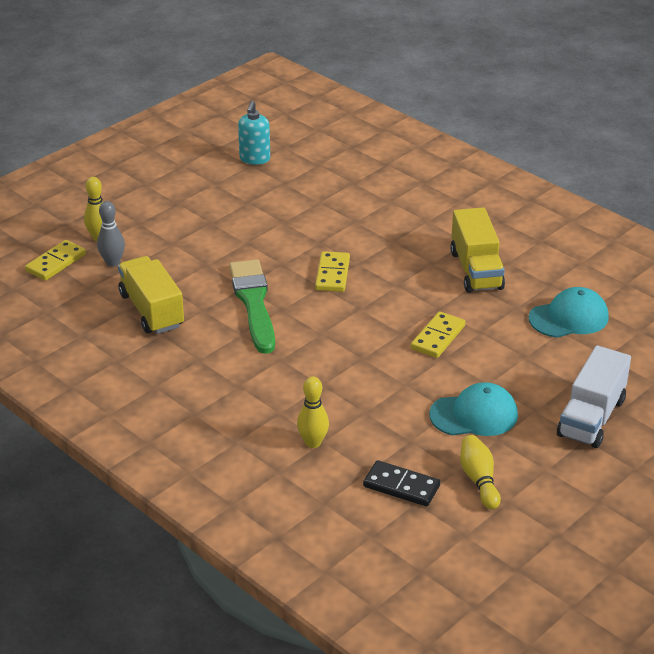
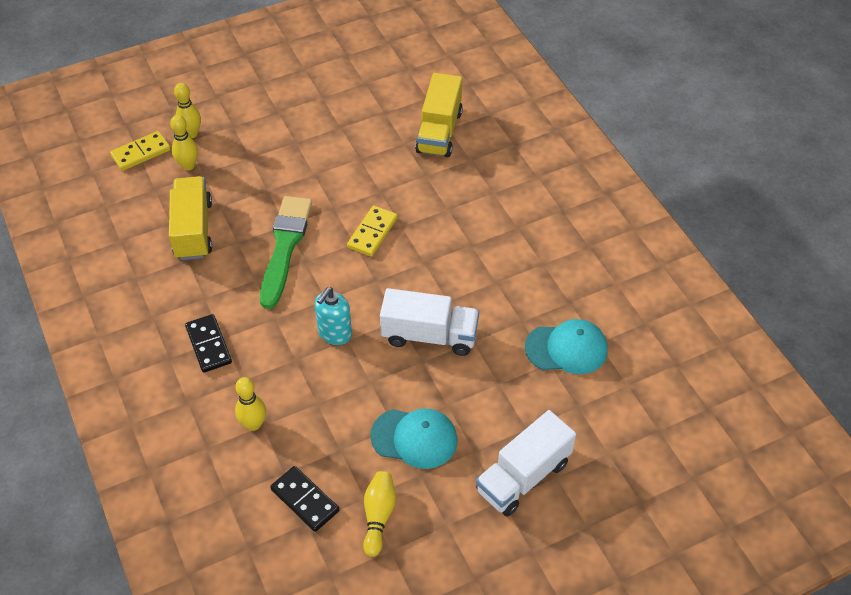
camera: 20 degrees right, 15 degrees up
grey bowling pin [97,201,125,267] -> yellow bowling pin [170,115,198,170]
turquoise soap dispenser [238,101,270,165] -> turquoise soap dispenser moved to [315,287,352,345]
yellow domino [411,311,465,358] -> white truck [380,288,479,356]
yellow truck [450,207,505,293] -> yellow truck moved to [415,73,463,157]
none -> black domino [185,314,232,373]

